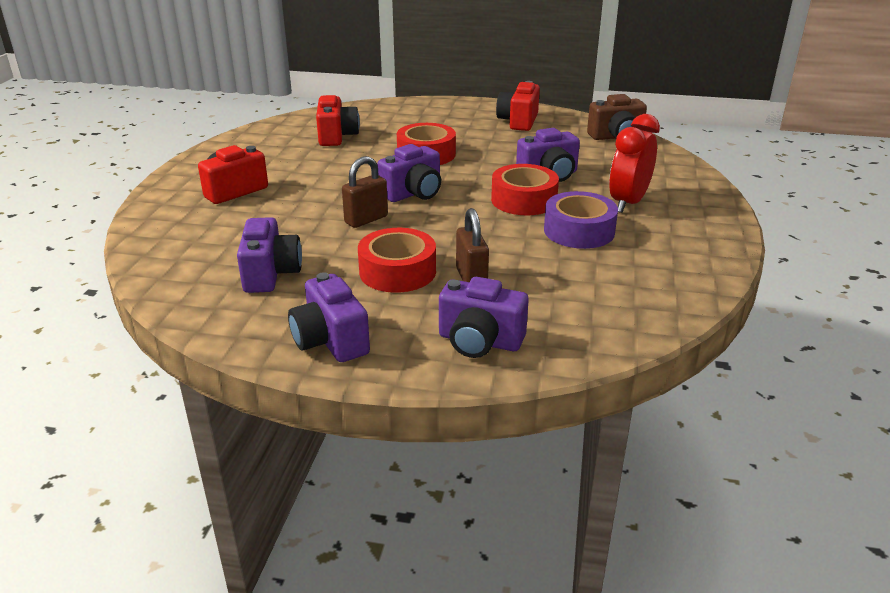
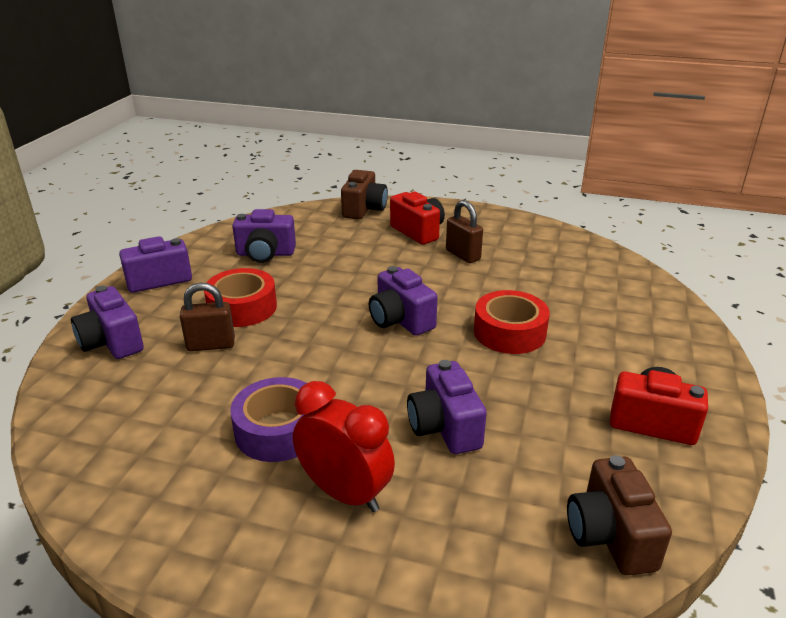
camera: 95 degrees right, 0 degrees up
red camera [316,95,360,146] -> none
brown padlock [342,156,388,228] -> brown padlock moved to [446,200,483,263]
purple camera [439,277,529,358] -> purple camera turned 60 degrees counterclockwise [71,286,144,359]
red tape [491,164,559,215] -> none
none -> brown camera [341,170,388,219]

